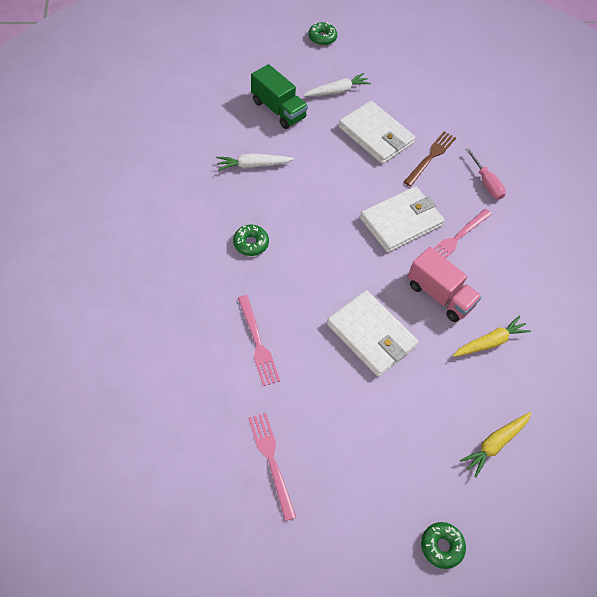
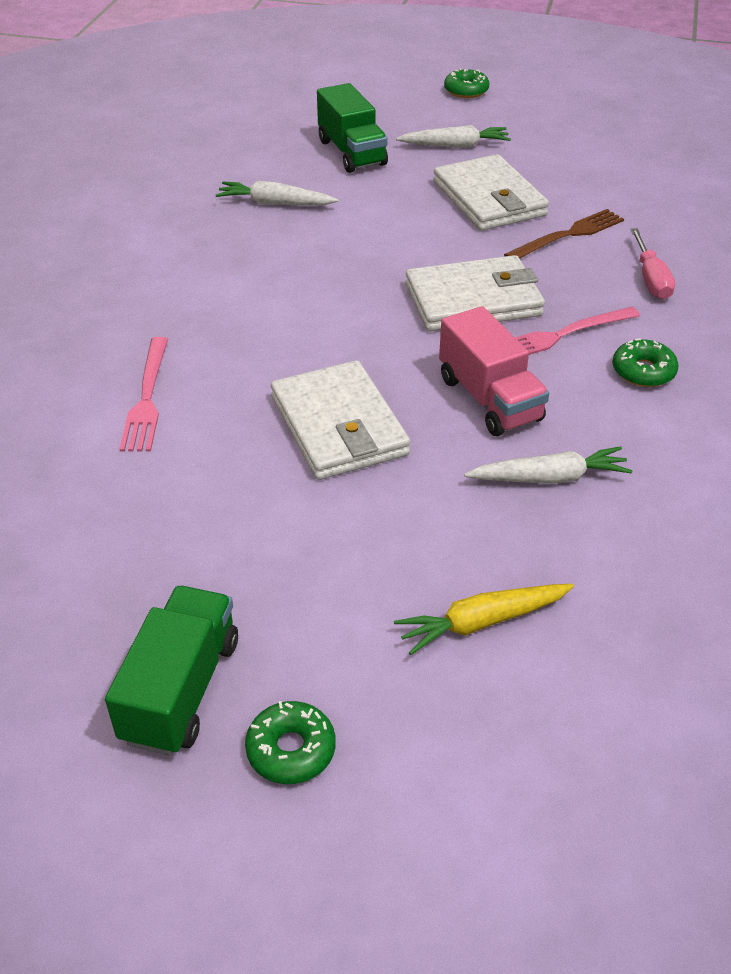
camera: 25 degrees right, 15 degrees down
green donut [233,225,269,256] -> green donut moved to [612,338,679,387]
pink fork [248,413,296,521] -> none
yellow carrot [453,316,531,357] -> white carrot [464,446,633,484]
none -> green truck [105,586,238,755]

